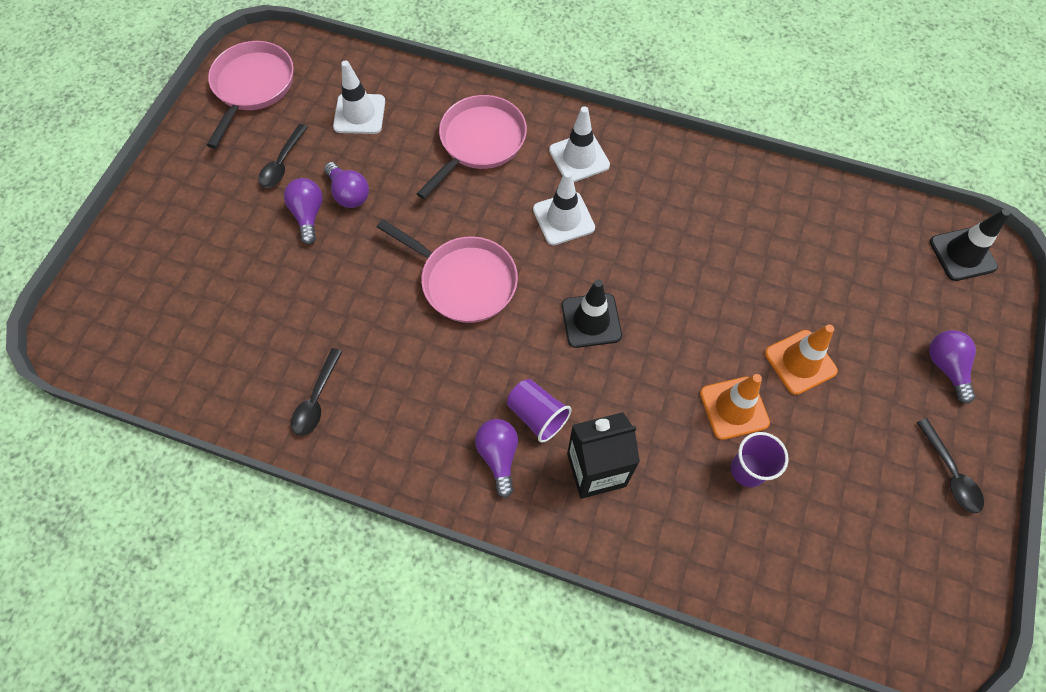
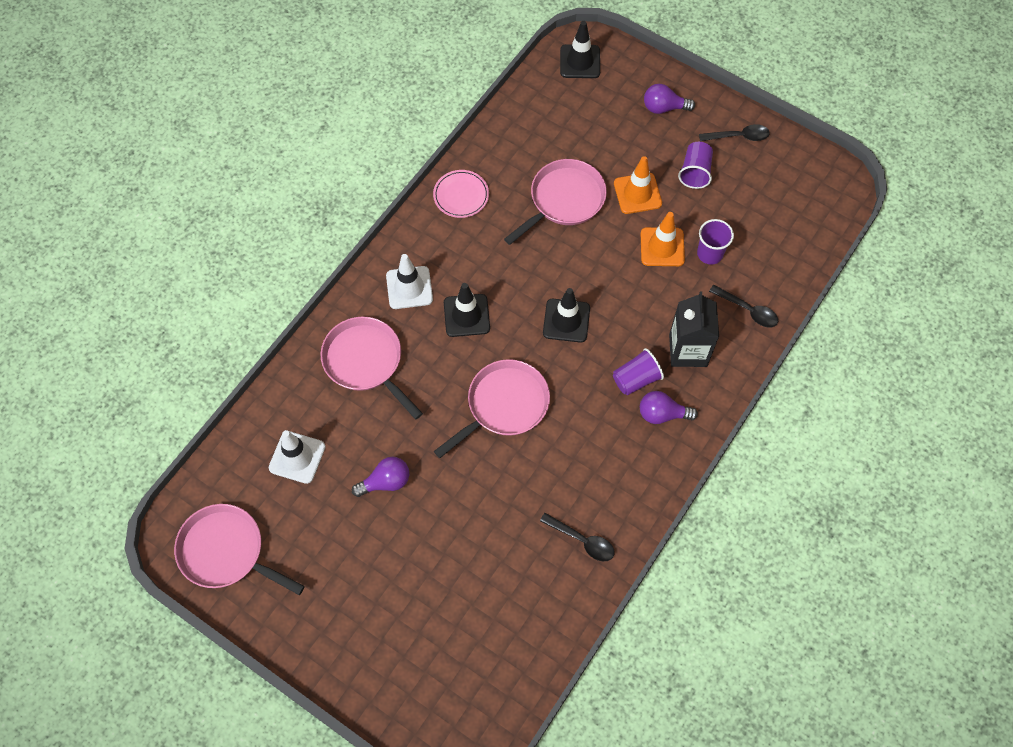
camera: 75 degrees left, 0 degrees up
black spoon [258,124,308,188] -> black spoon moved to [709,285,778,327]
purple light bulb [284,178,323,244] -> none
white traffic cone [533,171,595,245] -> black traffic cone [444,283,490,337]
none -> pink plate [433,170,489,218]
none -> pink pan [504,159,607,245]
none -> purple cup [678,142,713,189]

